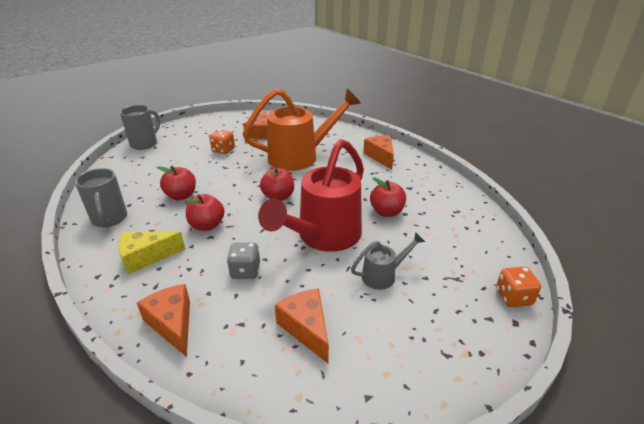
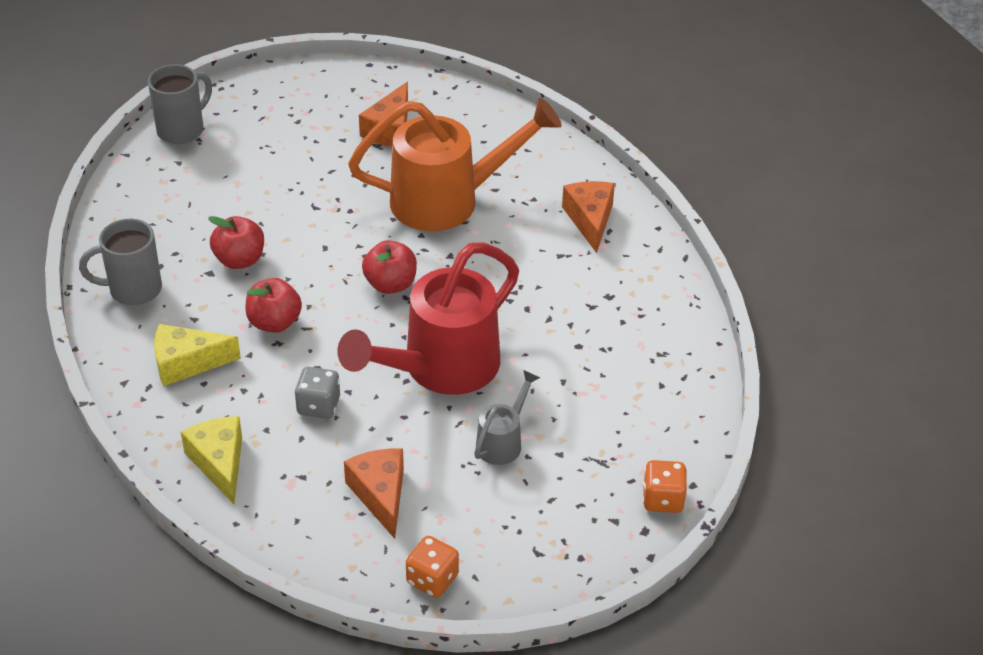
camera: 10 degrees right, 10 degrees up
grey mug [75,168,127,227] -> grey mug turned 90 degrees clockwise [79,219,162,305]
orange cheese [137,284,190,357] -> yellow cheese [181,416,242,504]
orange dice [209,130,235,154] -> orange dice moved to [406,536,459,598]
grey watering can [351,232,425,290] -> grey watering can turned 45 degrees counterclockwise [474,370,540,465]
red apple [370,177,406,217] -> none

